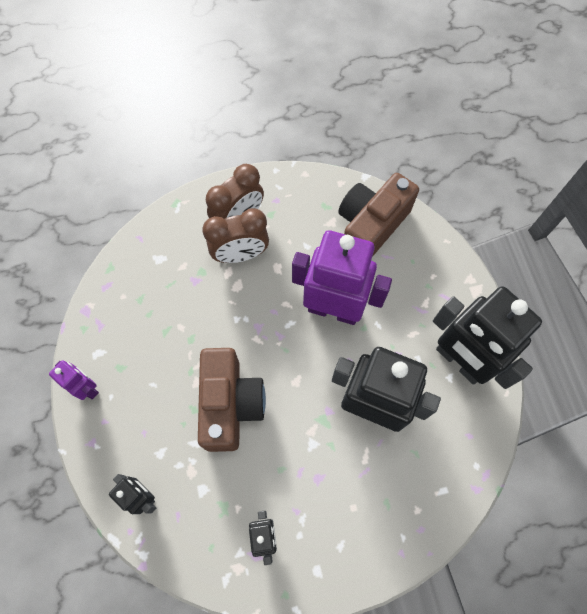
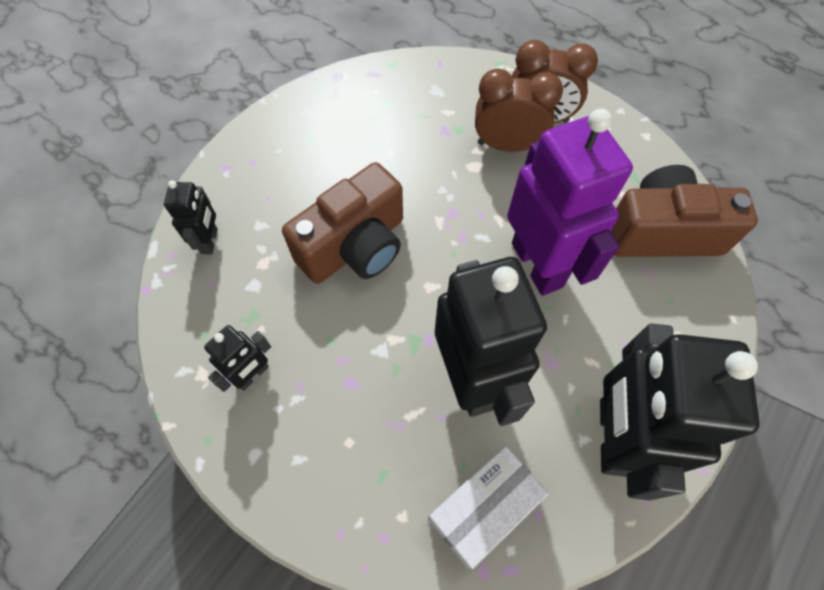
camera: 50 degrees right, 5 degrees down
purple robot [49,360,99,400] -> none
brown clock [202,208,269,263] -> brown clock turned 150 degrees clockwise [475,68,563,152]
none -> white box [428,446,549,569]

